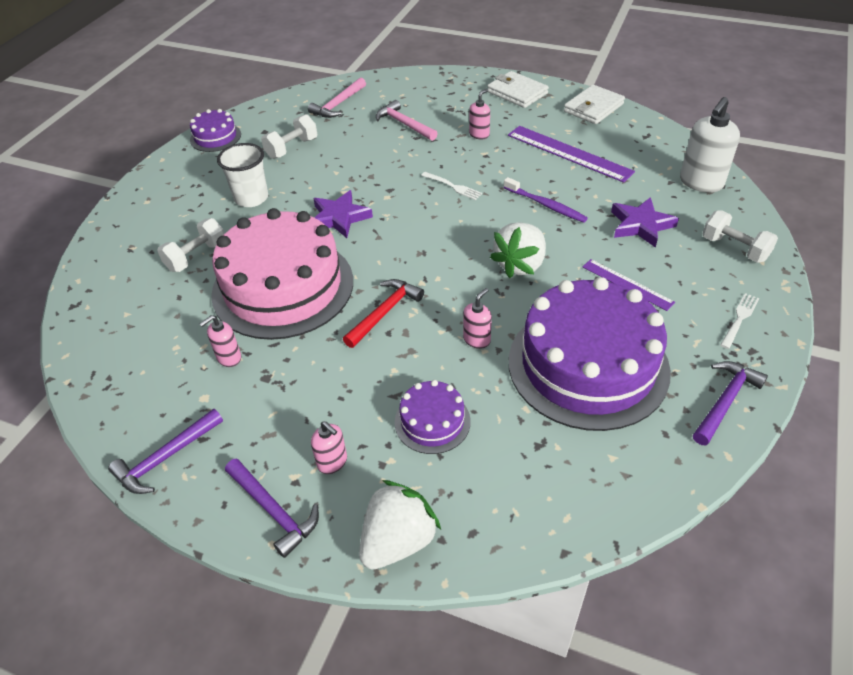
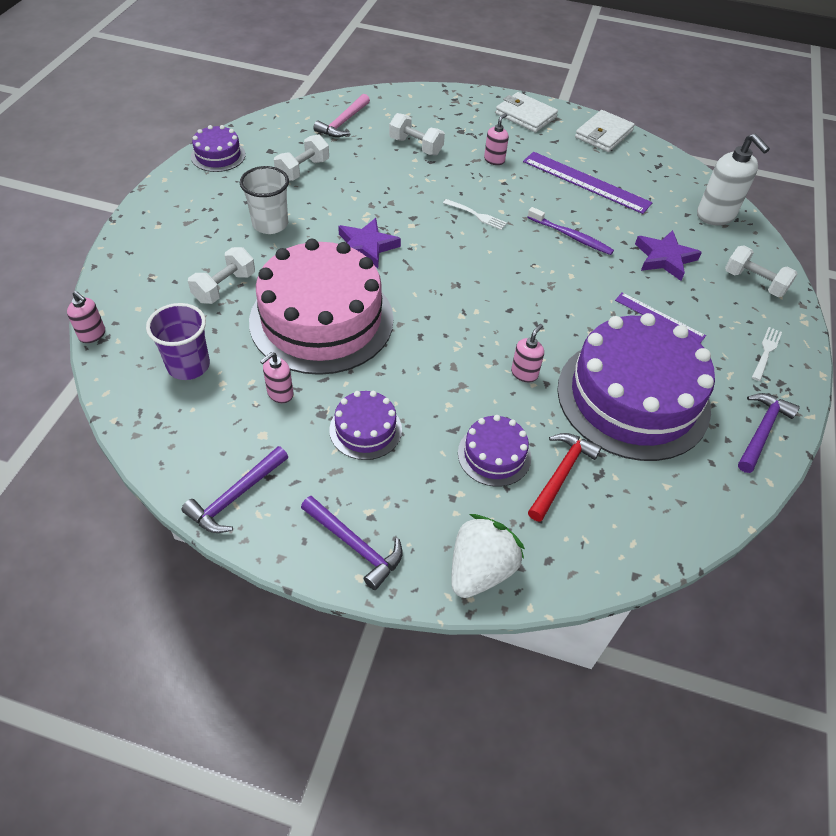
camera: 10 degrees left, 5 degrees up
pink soap dispenser [311,421,347,474] -> pink soap dispenser moved to [67,291,105,343]
red hammer [343,279,424,348] -> red hammer moved to [528,433,602,522]
pink hammer [376,100,438,141] -> white dumbbell [389,113,445,155]
white strawberry [490,222,546,278] -> none
white soap dispenser [680,97,740,193] -> white soap dispenser turned 60 degrees counterclockwise [697,134,770,225]
none -> purple cup [146,303,210,380]
none -> purple cake [329,391,402,460]

